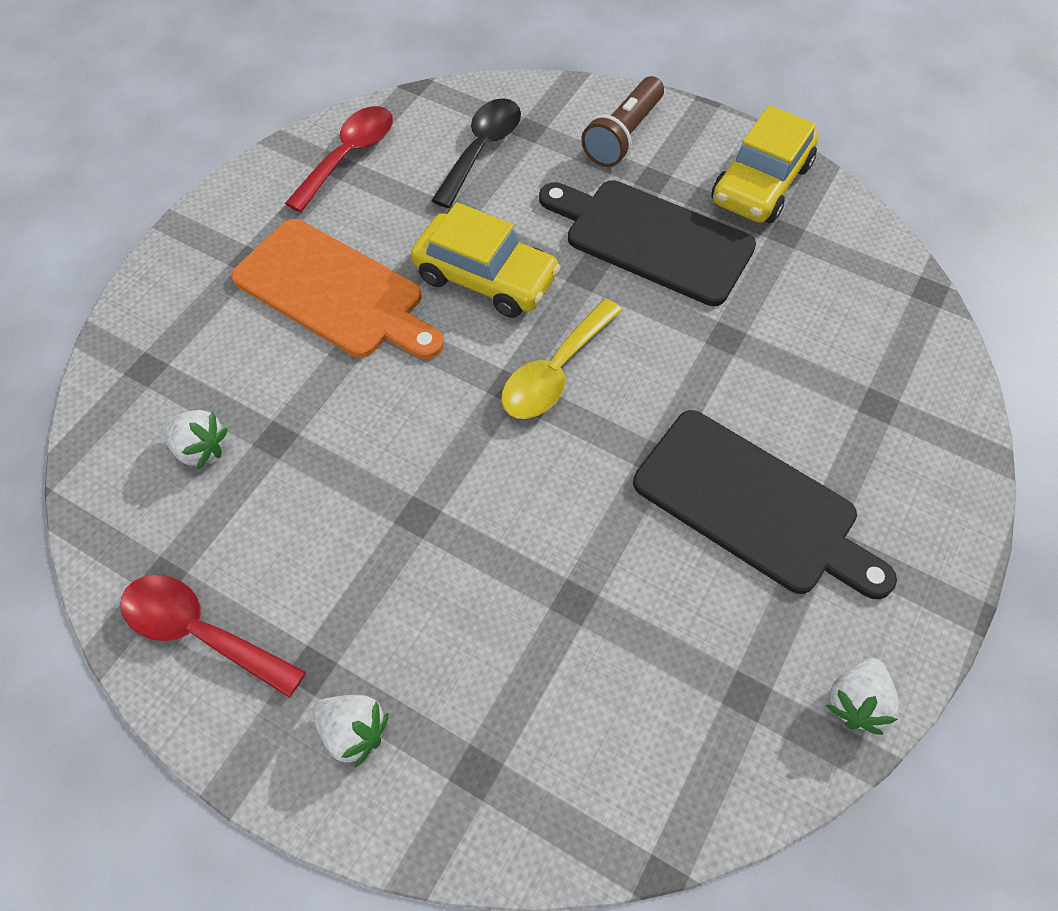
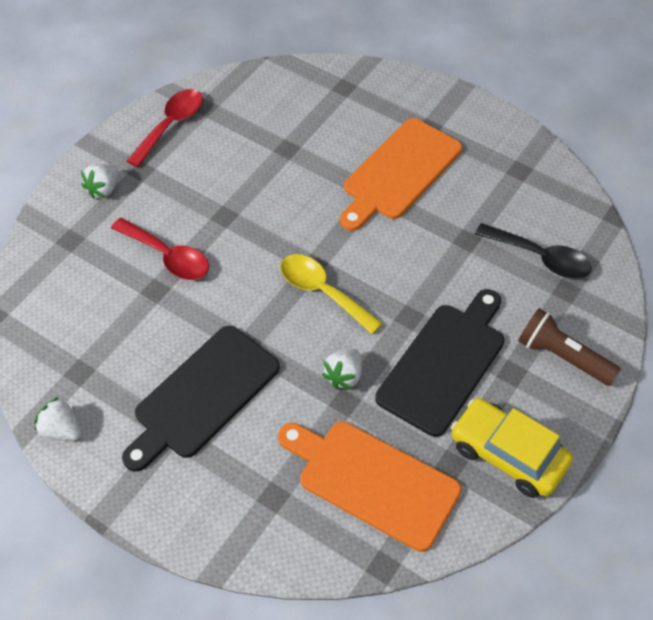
camera: 95 degrees right, 5 degrees down
white strawberry [161,410,228,469] -> white strawberry moved to [321,349,362,390]
red spoon [285,106,393,212] -> red spoon moved to [111,218,209,280]
yellow car [411,202,560,318] -> none
none -> orange cutting board [278,421,461,552]

